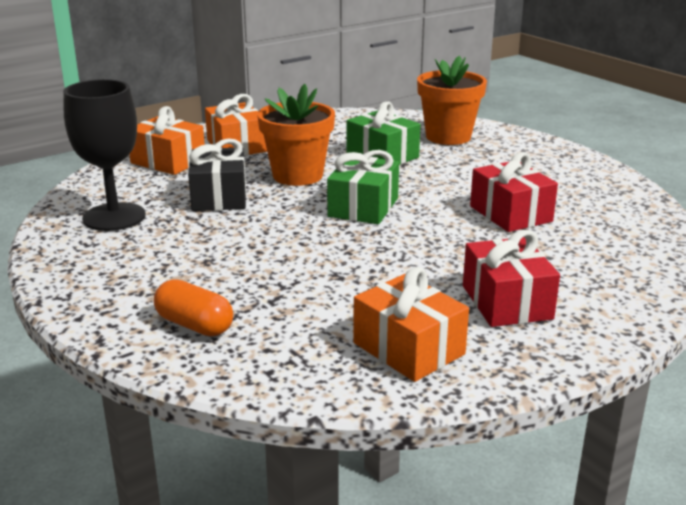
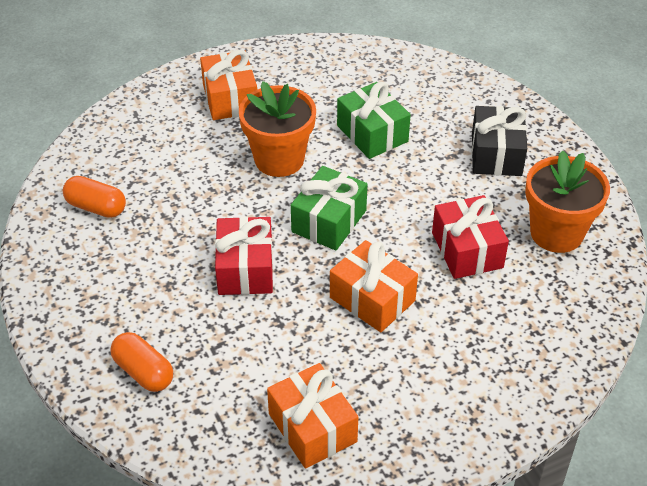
camera: 10 degrees right, 20 degrees up
black goblet [63,79,146,231] -> orange capsule [63,176,126,218]
orange gift [129,106,205,175] -> orange gift moved to [330,240,418,332]
black gift [188,138,246,211] -> black gift moved to [472,106,527,176]
orange flower pot [417,56,487,145] -> orange flower pot moved to [525,150,610,253]
red gift [463,230,560,327] -> red gift moved to [215,216,273,295]

